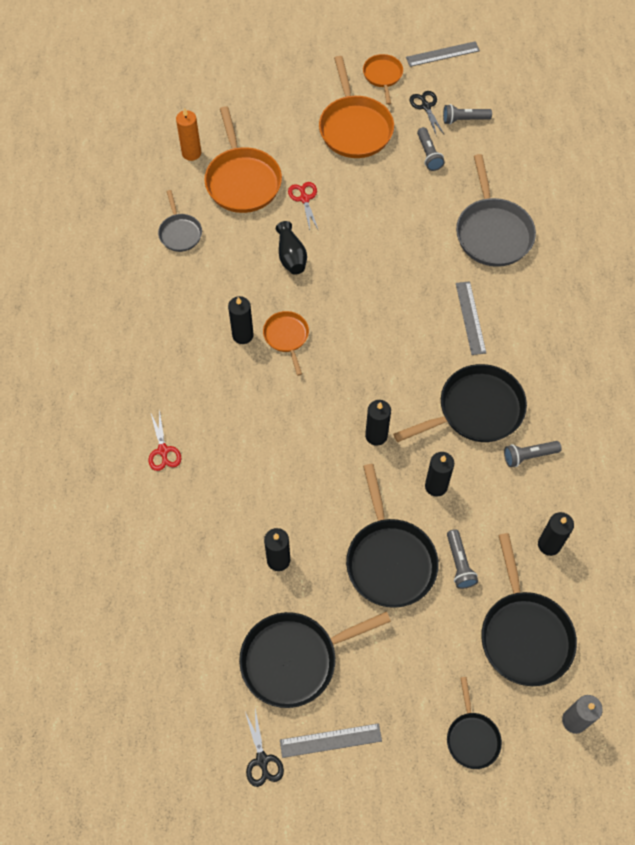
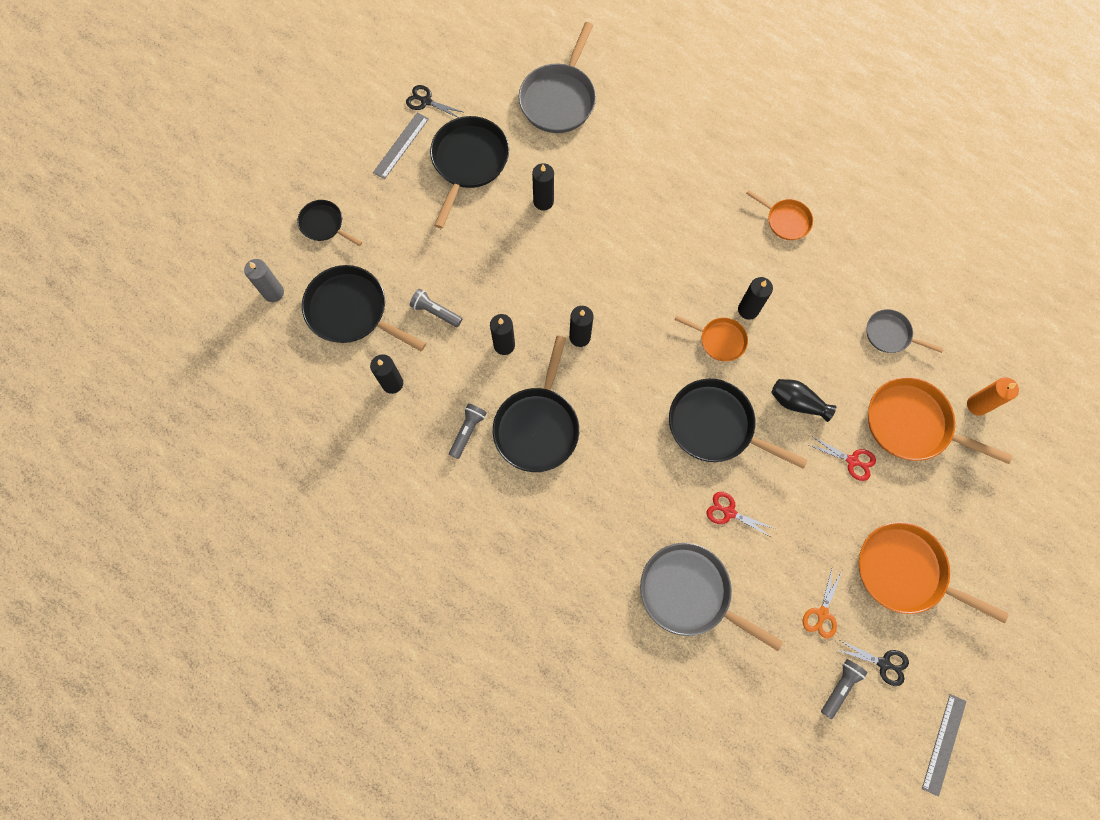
camera: 130 degrees right, 10 degrees up
red scissors [149,409,181,471] -> red scissors moved to [707,492,775,537]
black pan [346,464,439,608] -> black pan moved to [669,379,808,469]
orange pan [363,54,403,105] -> orange pan moved to [746,190,813,240]
grey flashlight [417,127,445,171] -> orange scissors [803,566,842,639]
grey ruler [456,281,486,355] -> none
none -> grey pan [519,22,596,133]

